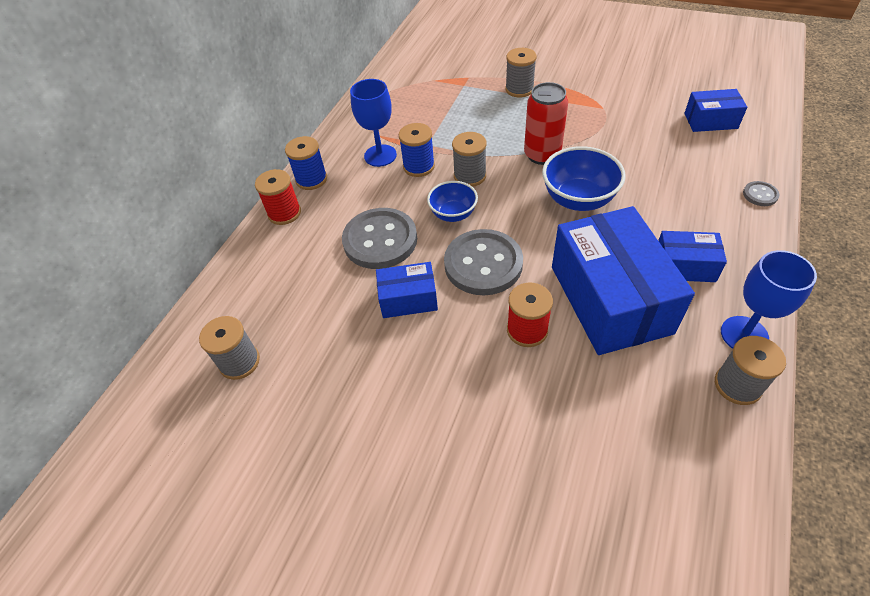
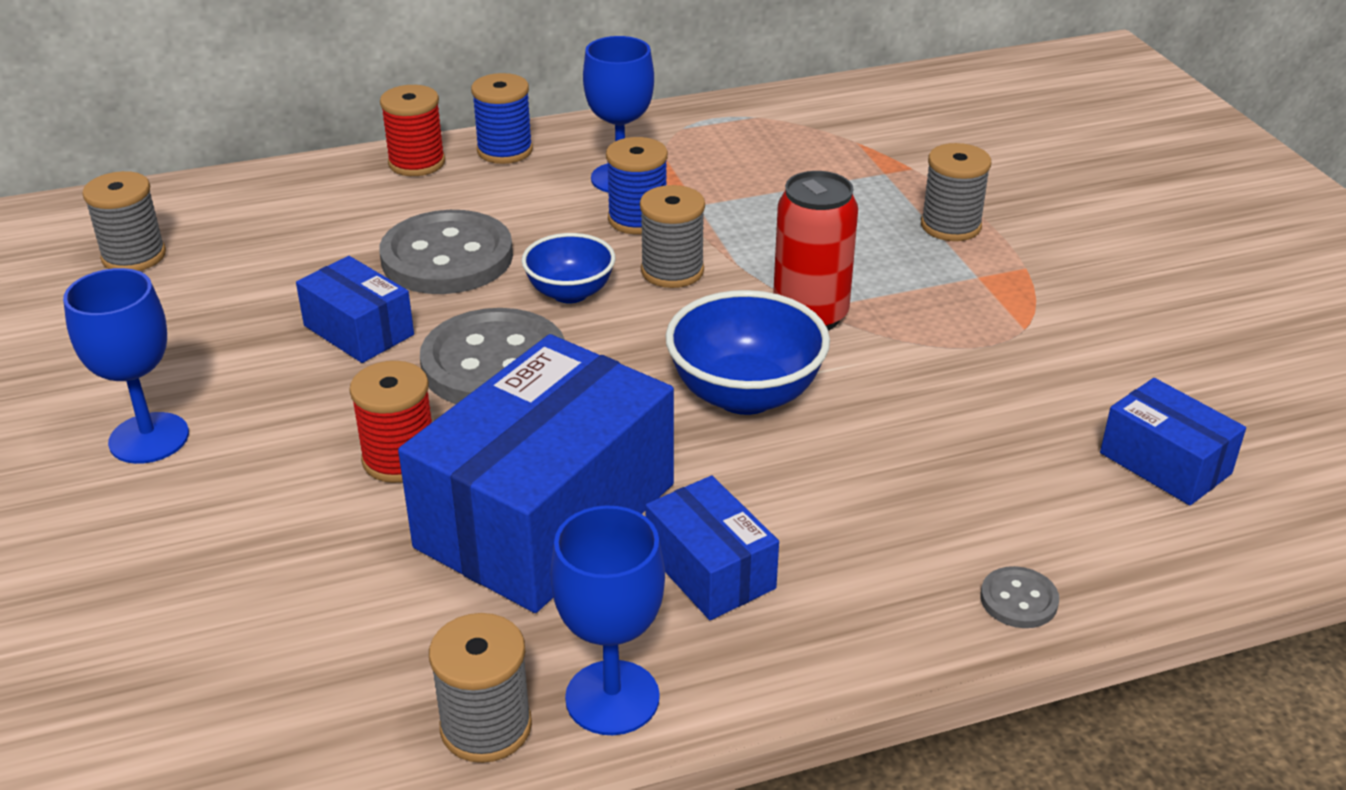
camera: 45 degrees right, 15 degrees down
none -> blue goblet [63,268,189,464]

